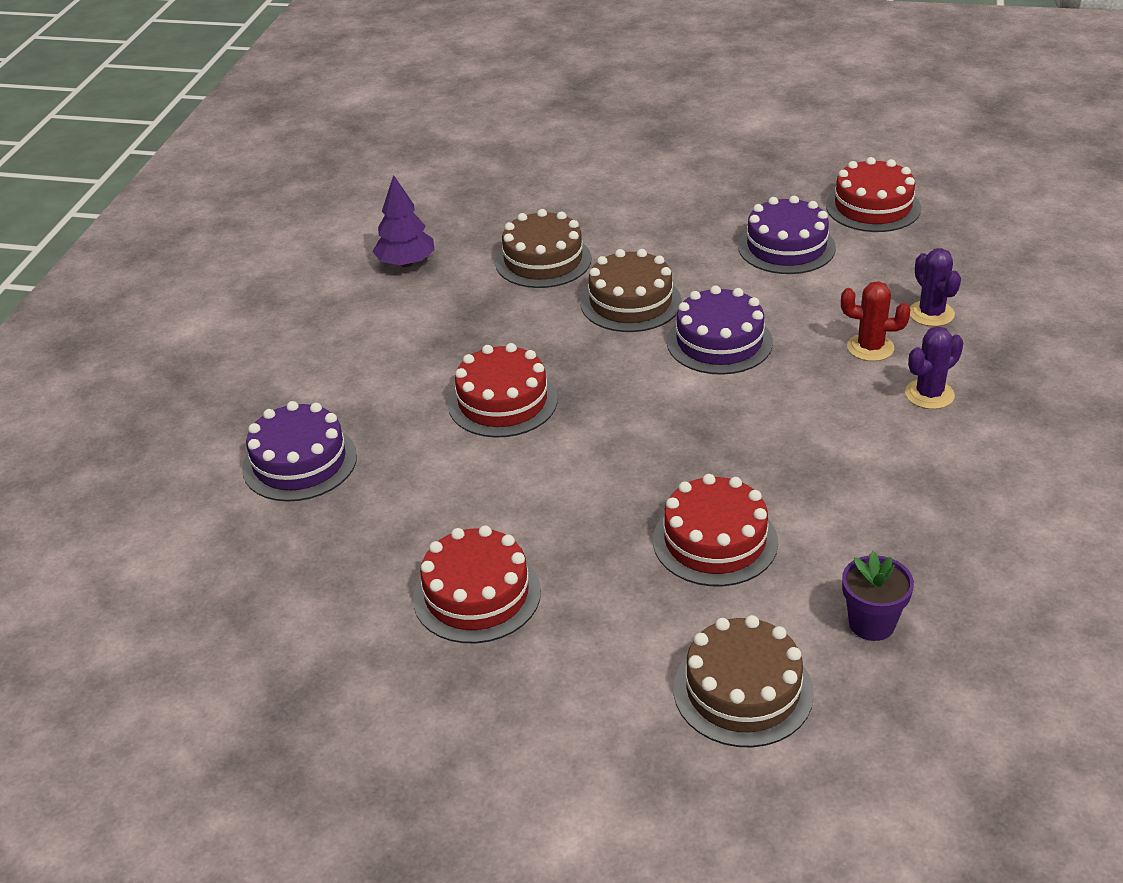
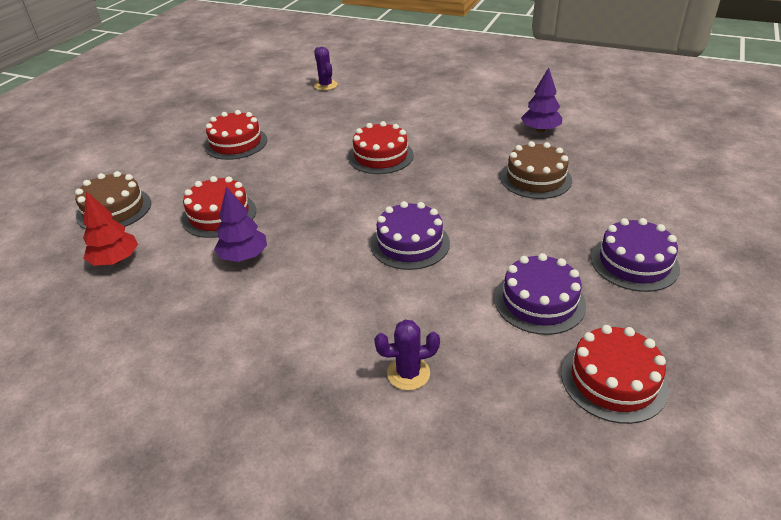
camera: 100 degrees right, 0 degrees up
purple cake [242,401,357,502] -> purple cake moved to [591,218,680,292]
brown cake [580,249,681,332] -> none
red cactus [841,281,911,361] -> none
purple flower pot [842,551,914,641] -> red tree [83,192,138,266]
purple cactus [905,326,963,409] -> purple cactus moved to [314,47,338,90]
none -> purple tree [214,187,267,262]

